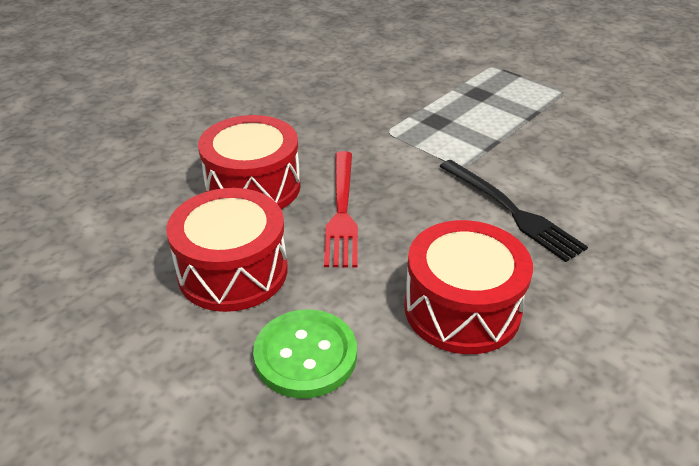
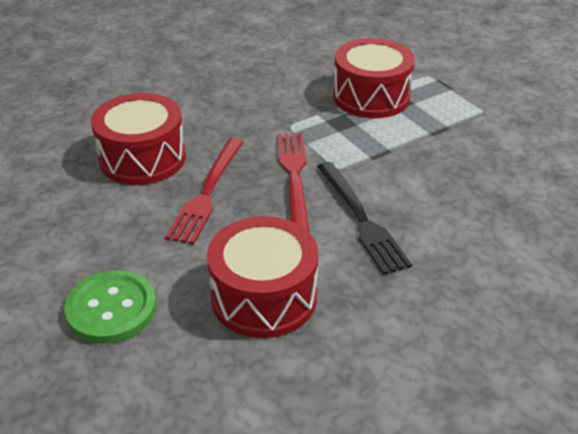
camera: 15 degrees right, 0 degrees up
red drum [166,188,287,312] -> red drum moved to [333,38,415,118]
none -> red fork [277,133,310,233]

